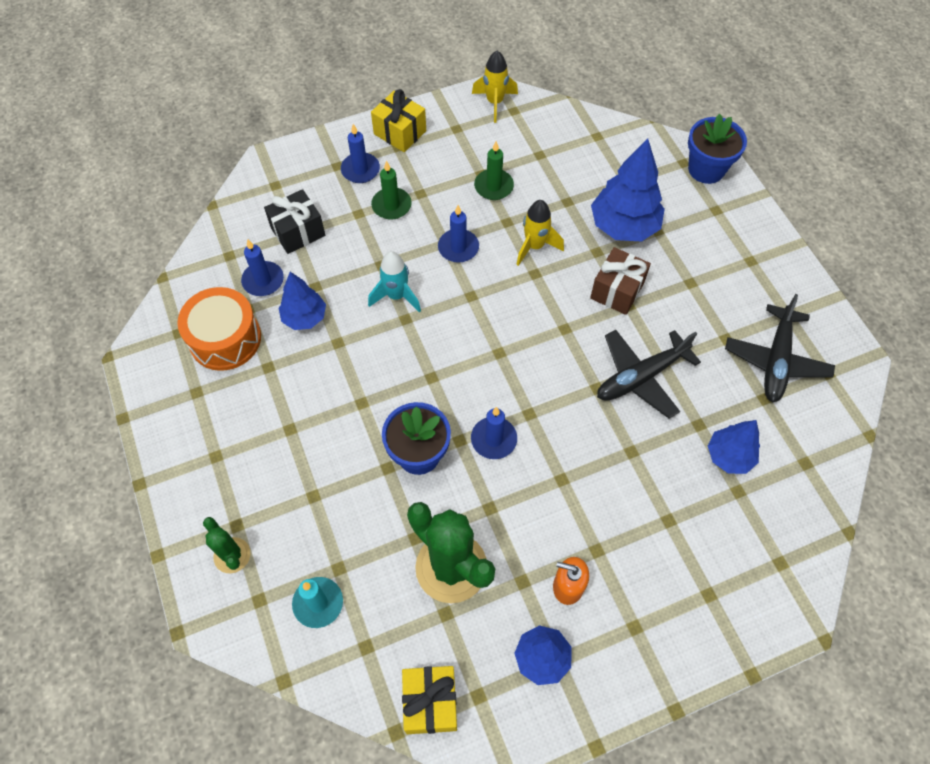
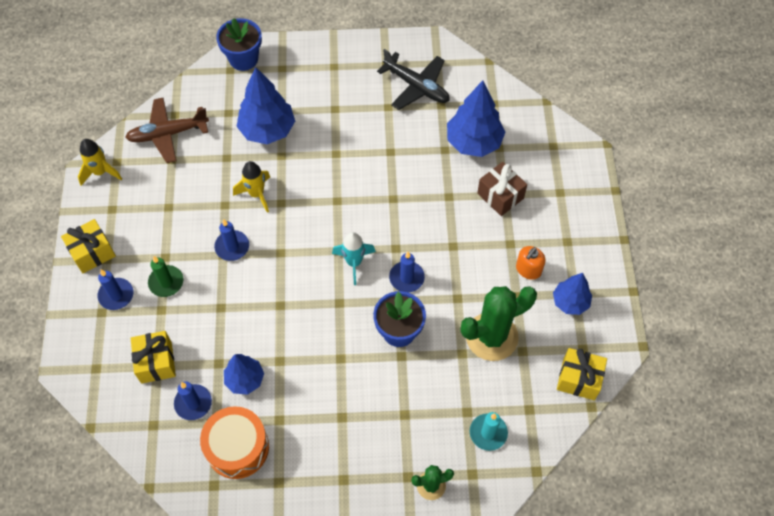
camera: 70 degrees left, 0 degrees up
black gift [264,189,325,254] -> yellow gift [131,331,176,384]
turquoise rocket [368,251,421,312] -> turquoise rocket moved to [332,232,376,285]
green candle [474,141,514,200] -> none
brown gift [590,247,651,315] -> brown gift moved to [477,162,527,216]
black plane [597,330,701,418] -> none
blue tree [708,420,760,474] -> blue tree [447,80,505,157], size x1.63
none -> brown plane [125,98,209,163]

